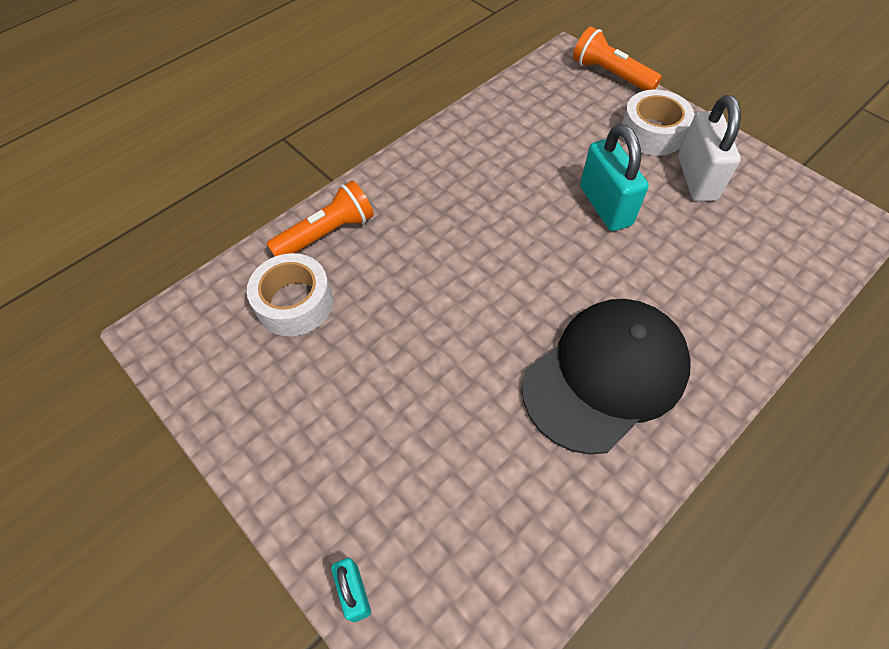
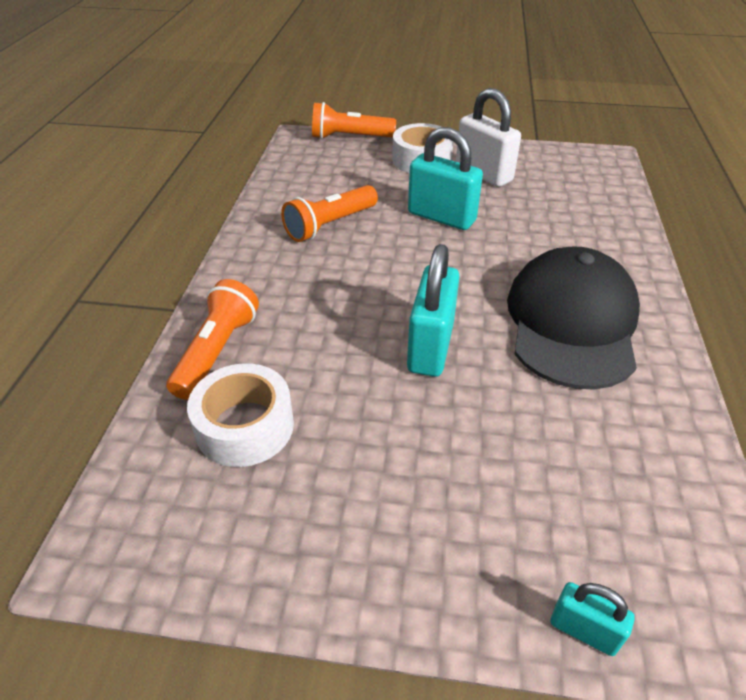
camera: 40 degrees left, 15 degrees down
none -> orange flashlight [281,185,378,242]
none -> turquoise padlock [407,244,460,377]

